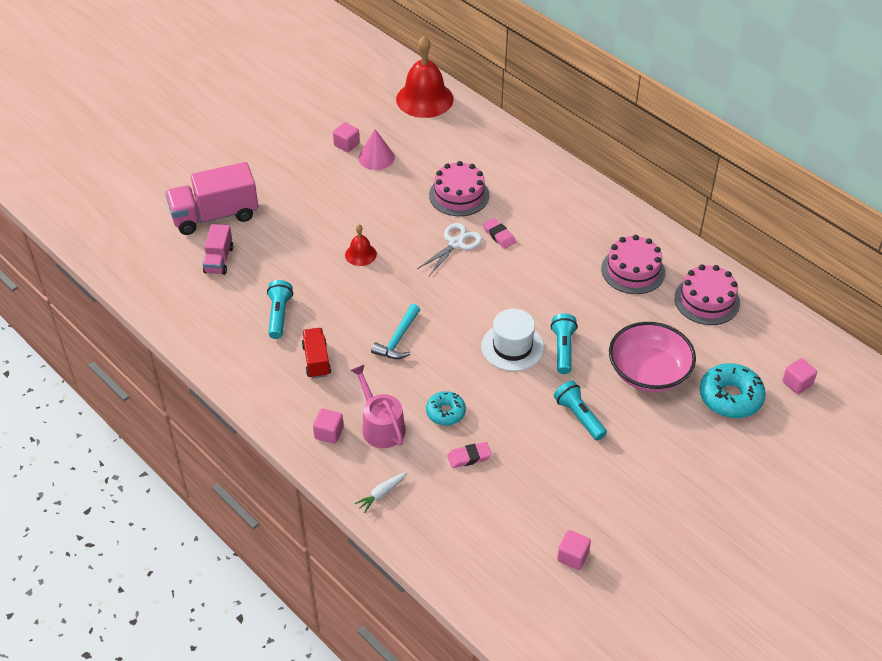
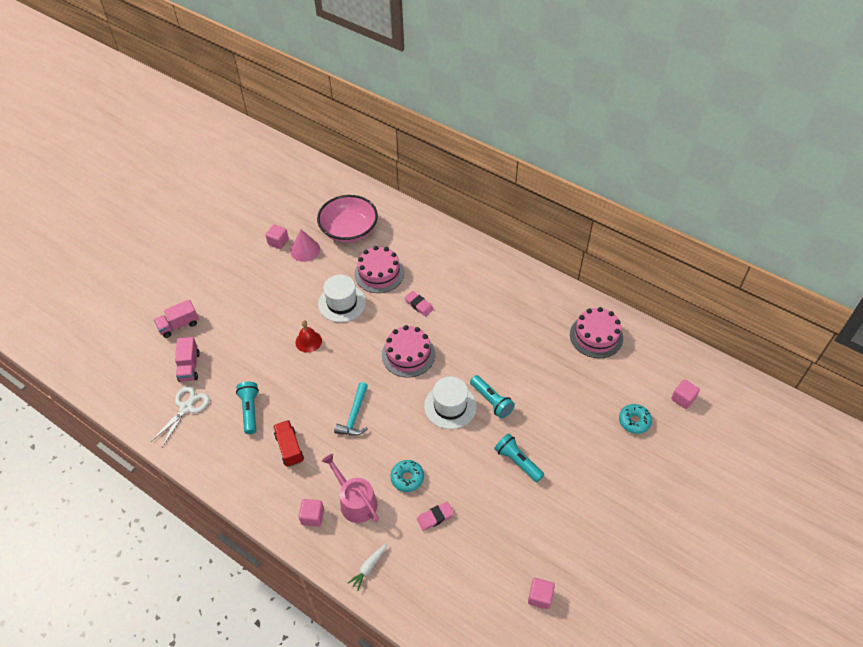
camera: 10 degrees left, 5 degrees up
pink truck [165,162,259,235] -> pink truck [154,299,199,338], size x0.55
red bell [396,36,454,118] -> none
white scissors [417,223,482,276] -> white scissors moved to [151,386,210,447]
turquoise flashlight [551,313,578,374] -> turquoise flashlight turned 150 degrees clockwise [470,375,515,419]
pink cake [601,235,665,294] -> pink cake moved to [382,325,435,378]
pink bowl [609,322,696,392] -> pink bowl moved to [317,195,378,243]
turquoise donut [700,363,766,418] -> turquoise donut [619,404,652,434], size x0.61
none -> white hat [318,275,366,322]

